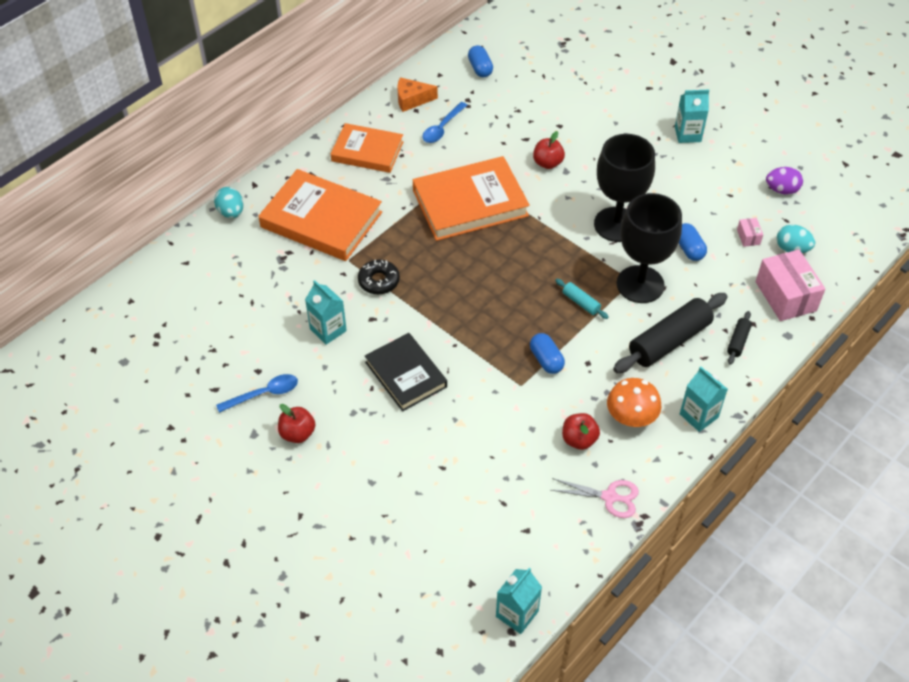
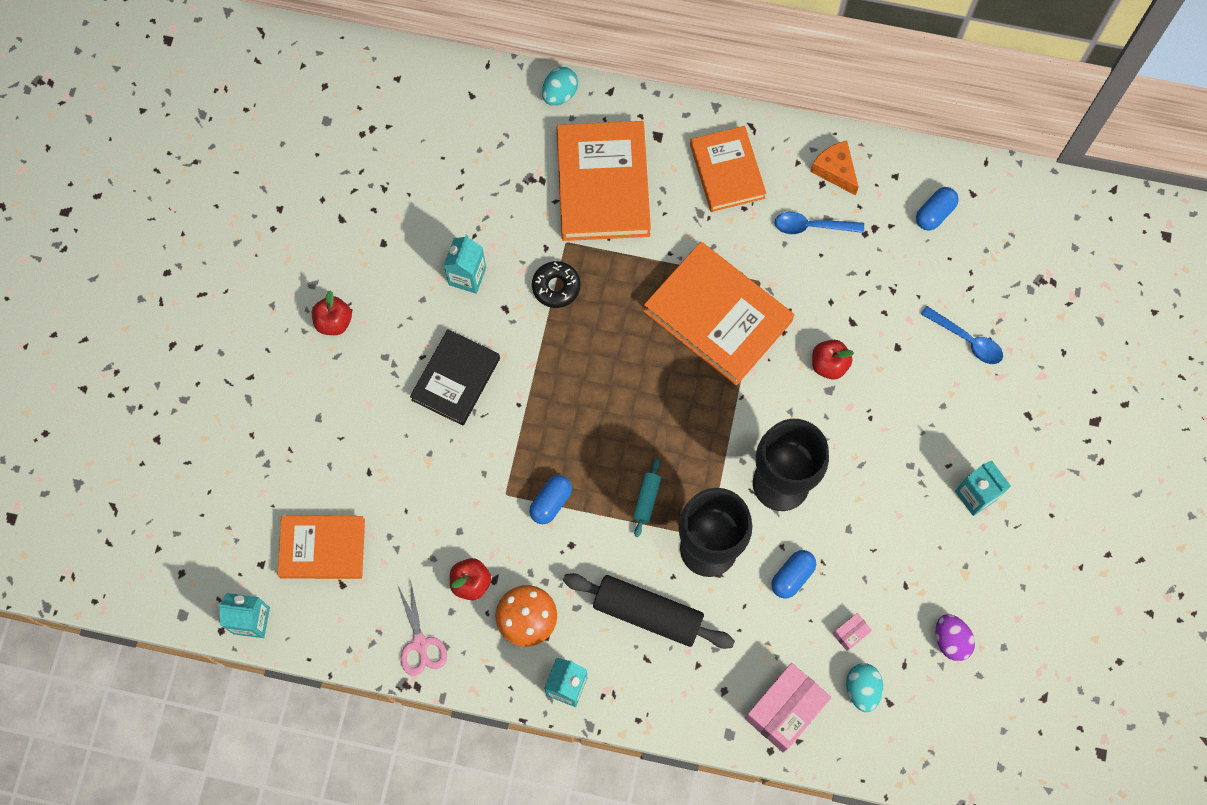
camera: 60 degrees right, 20 degrees up
blue spoon [216,374,298,413] -> blue spoon moved to [921,306,1003,364]
black rolling pin [727,311,752,365] -> none
none -> orange book [277,516,365,579]

